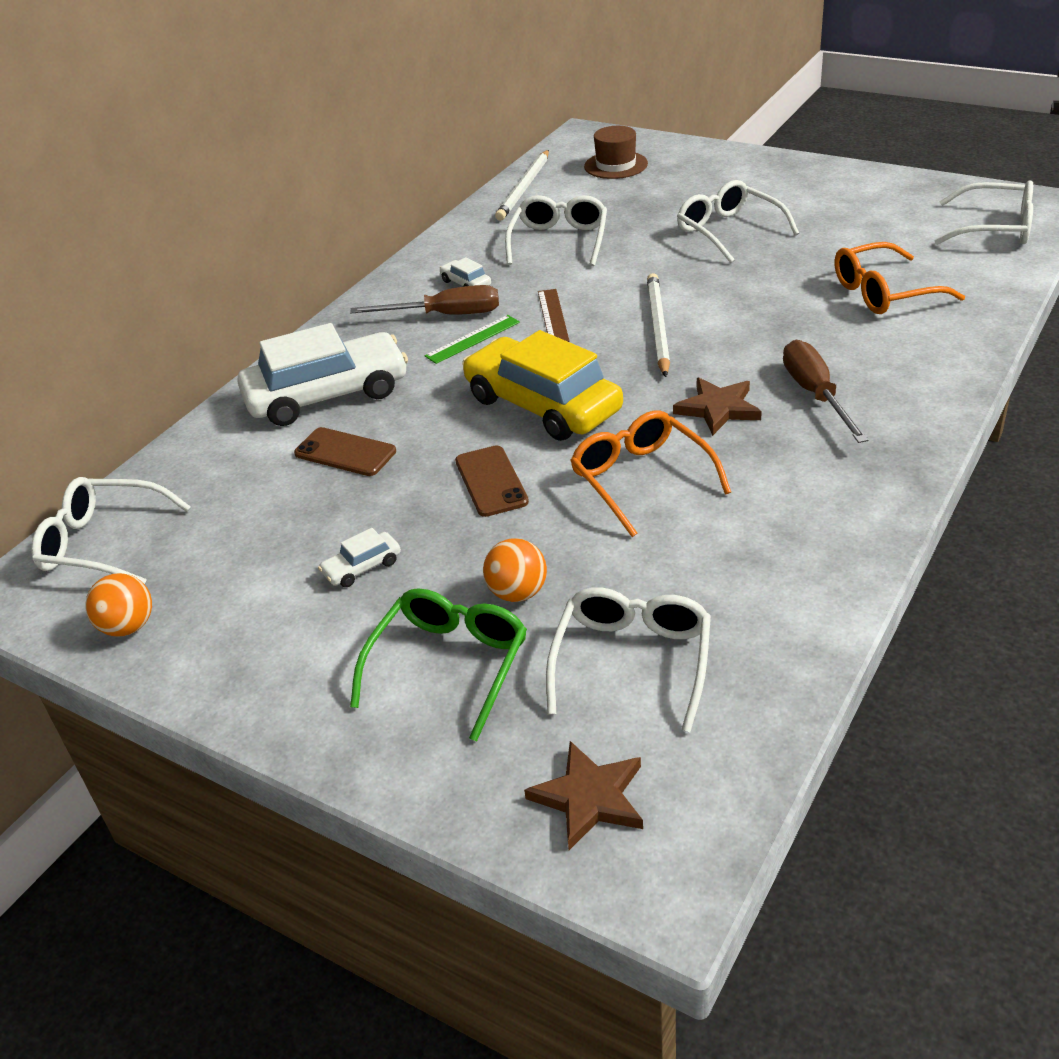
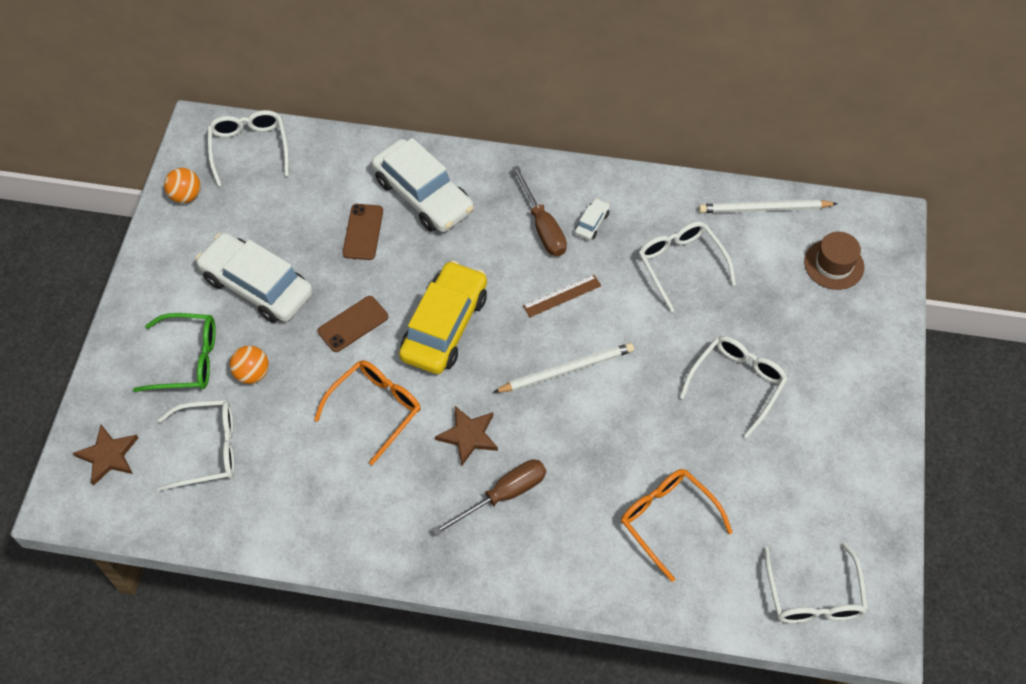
camera: 65 degrees right, 20 degrees up
white car [318,528,401,587] -> white car [196,233,313,323], size x2.45
green ruler [425,315,520,364] -> none
white glasses [505,195,607,266] -> white glasses turned 105 degrees counterclockwise [638,221,736,312]

